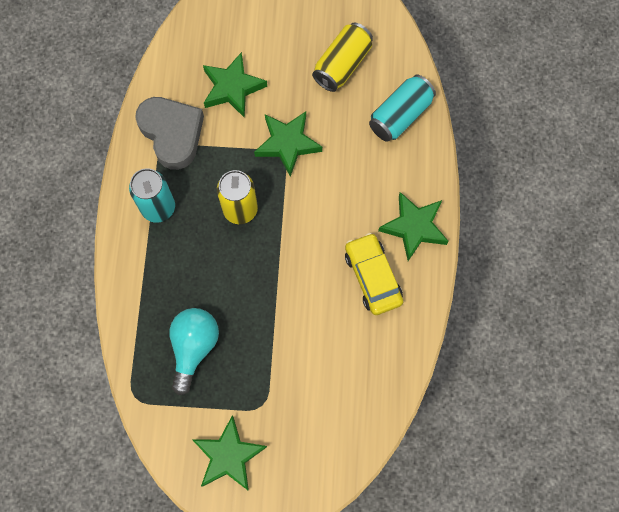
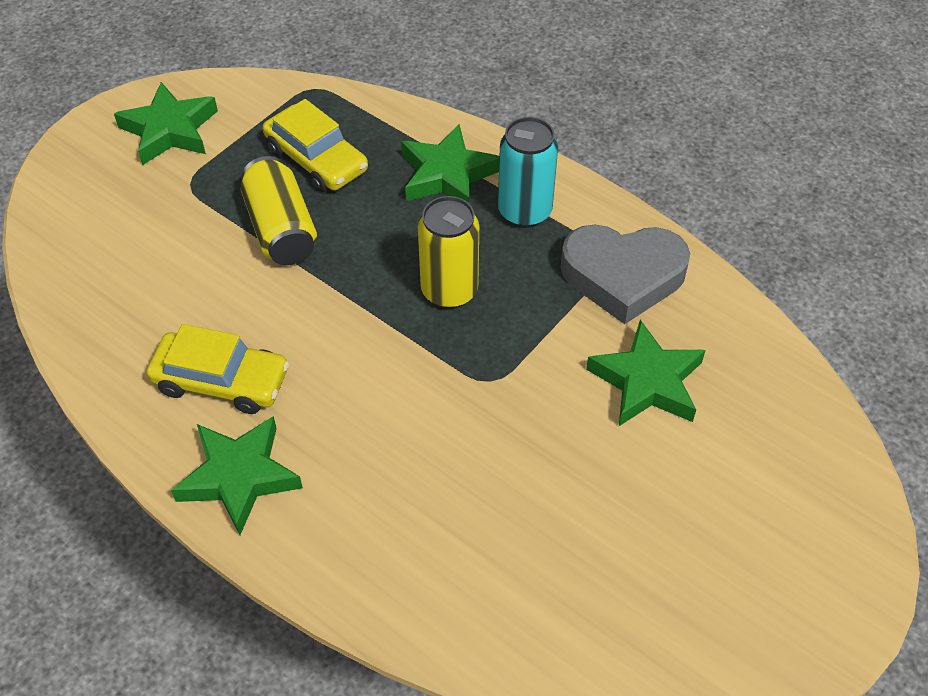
camera: 125 degrees right, 20 degrees down
turquoise light bulb [169,308,219,395] -> yellow car [263,99,368,192]
green star [254,112,322,177] -> green star moved to [401,124,500,203]
yellow can [312,22,373,92] -> yellow can moved to [240,156,317,265]
turquoise can [369,75,436,142] -> none

